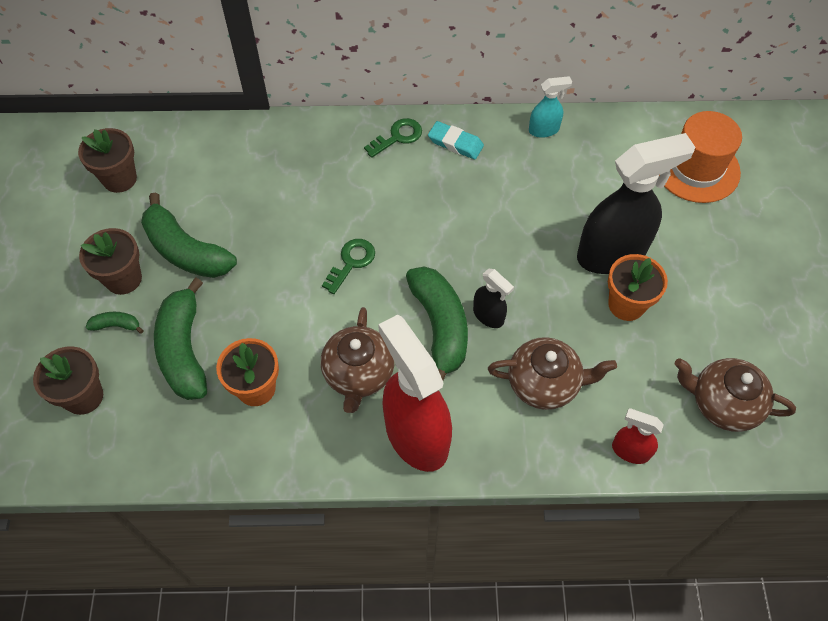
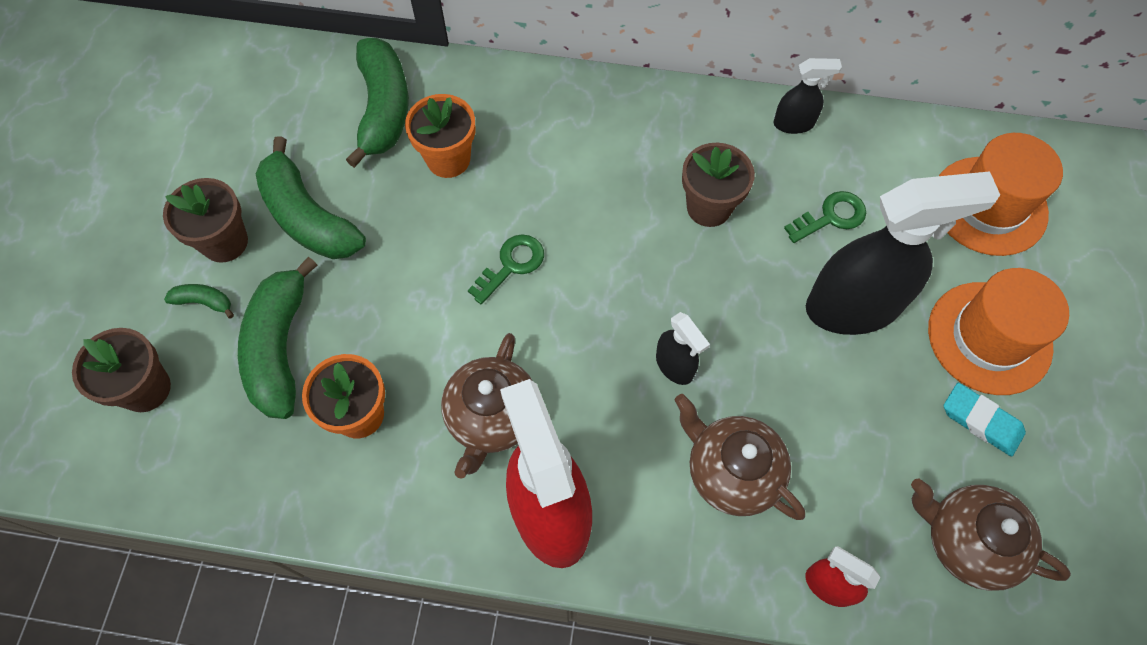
camera: 10 degrees right, 5 degrees up
brown flower pot [78,128,137,193] -> brown flower pot moved to [682,143,755,227]
green key [364,118,422,158] -> green key moved to [784,191,866,243]
green banana [406,266,468,380] -> green banana moved to [346,38,409,168]
turquoise eraser [428,121,484,159] -> turquoise eraser moved to [944,383,1026,456]
brown teapot [488,337,617,410] -> brown teapot turned 150 degrees counterclockwise [674,394,805,520]
turquoise spray bottle [529,76,572,138] -> black spray bottle [774,58,842,134]
orange flower pot [608,254,668,321] -> orange flower pot moved to [405,94,475,178]
none -> orange hat [928,268,1069,395]

